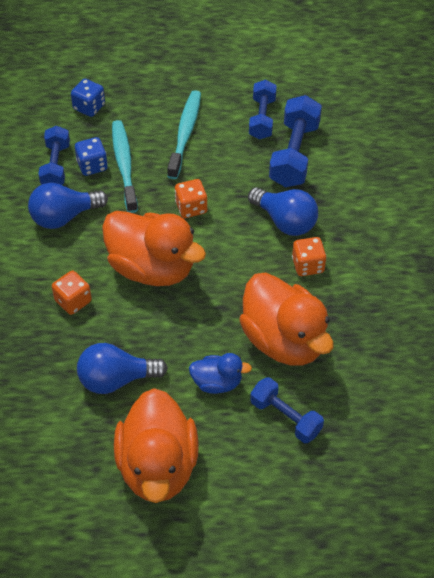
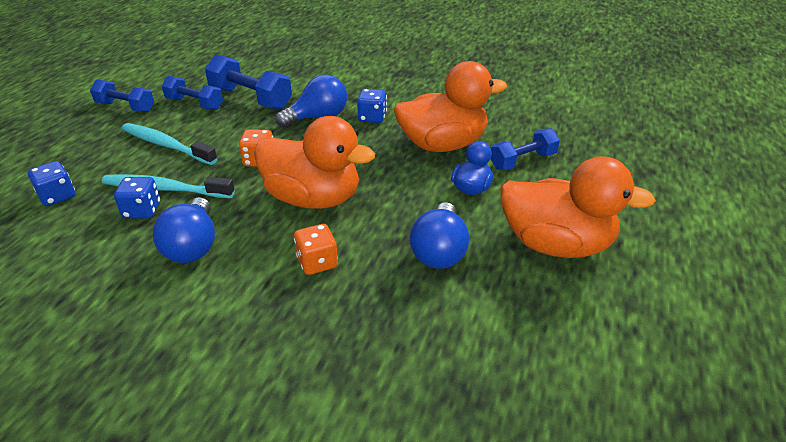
camera: 70 degrees left, 15 degrees down
blue dumbbell [38,126,70,185] -> blue dumbbell moved to [90,79,154,112]
orange duck [102,211,206,286] -> orange duck turned 60 degrees clockwise [254,116,375,209]
orange dice [292,237,326,276] -> blue dice [357,89,387,123]

